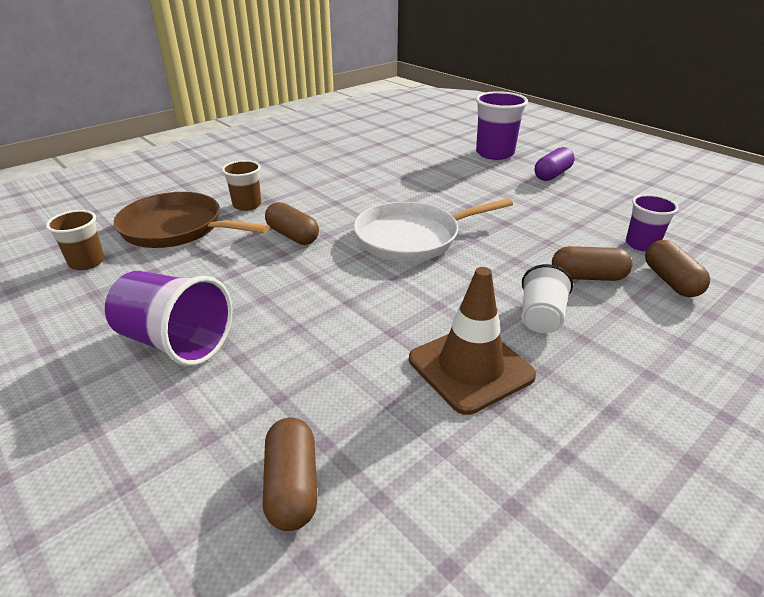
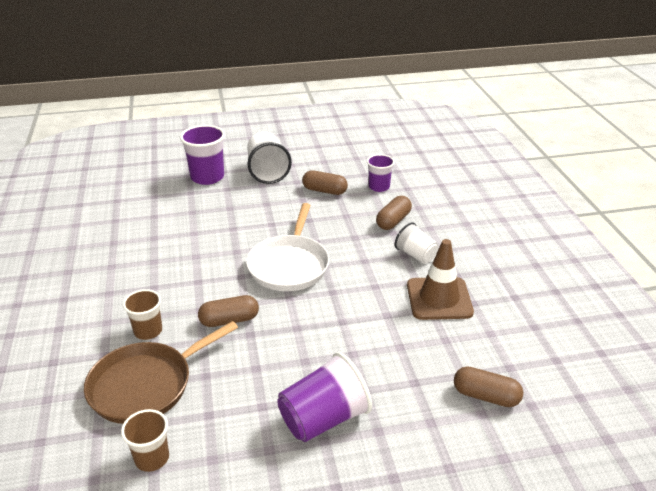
camera: 60 degrees left, 0 degrees up
purple capsule [535,147,575,181] -> white cup [247,131,292,184]
brown capsule [645,240,710,297] -> brown capsule moved to [302,170,348,195]

